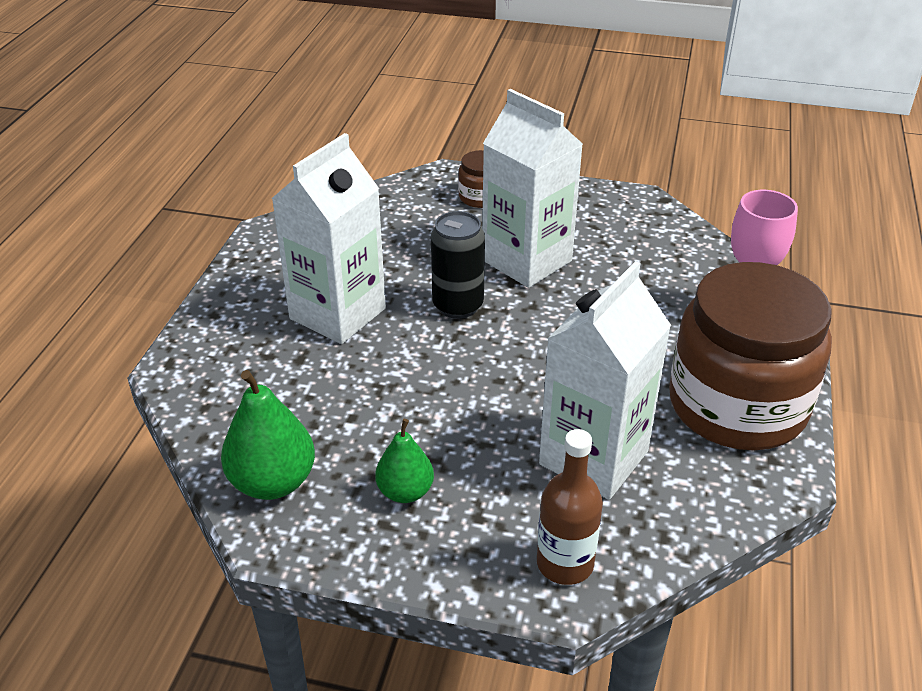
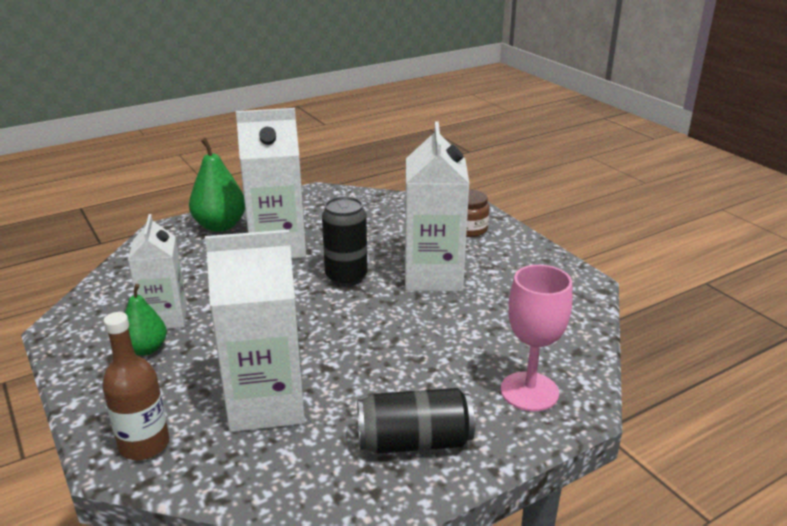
camera: 45 degrees right, 10 degrees down
green pear [221,370,315,500] -> green pear moved to [189,138,245,232]
brown jar [669,262,832,450] -> black can [357,388,475,454]
none -> white carton [128,214,187,329]

